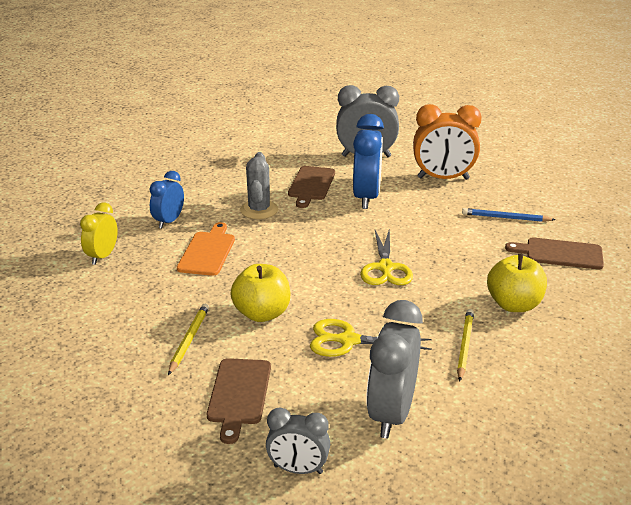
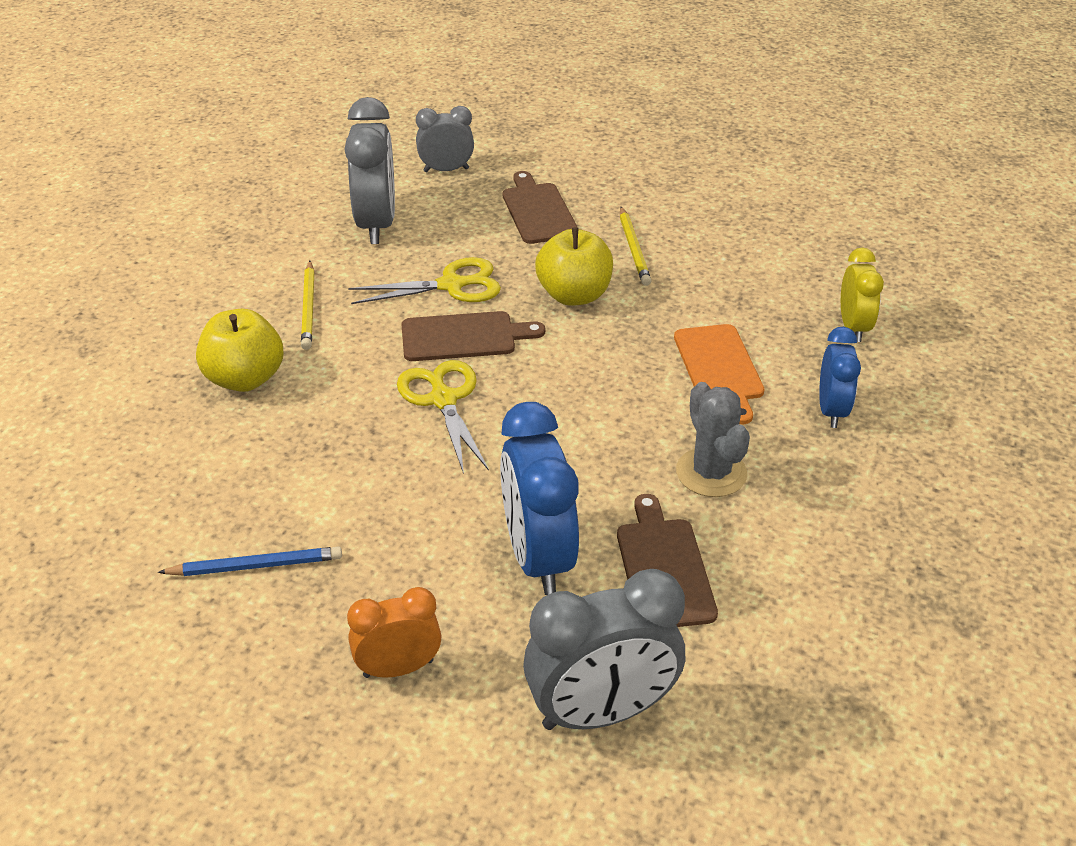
camera: 160 degrees right, 10 degrees up
orange clock [413,104,482,180] -> orange clock [347,587,442,678], size x0.60
brown cutting board [505,238,604,269] -> brown cutting board moved to [401,311,545,361]

